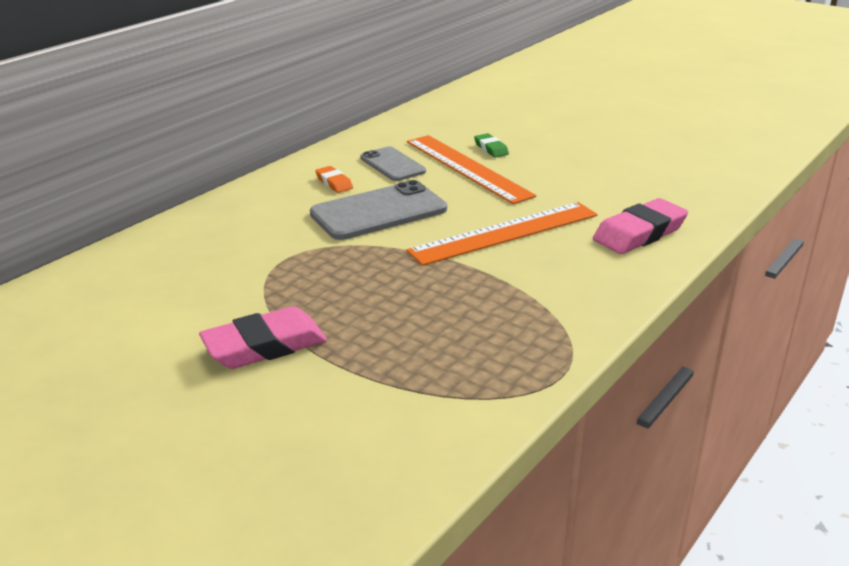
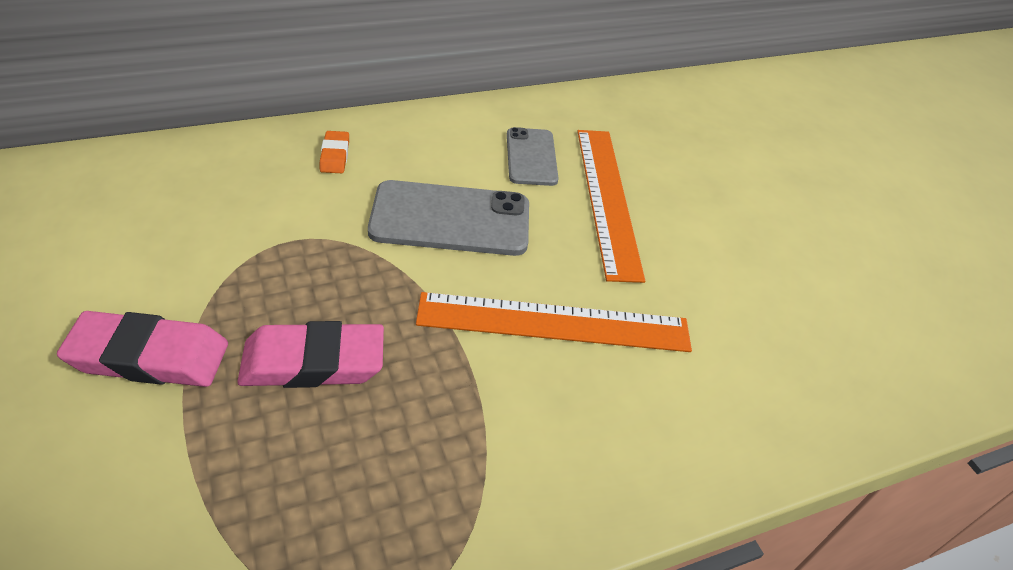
camera: 25 degrees right, 15 degrees up
orange eraser [315,166,353,193] -> orange eraser moved to [320,131,349,173]
green eraser [474,133,509,158] -> none
pink eraser [593,198,688,254] -> pink eraser moved to [237,321,384,388]

